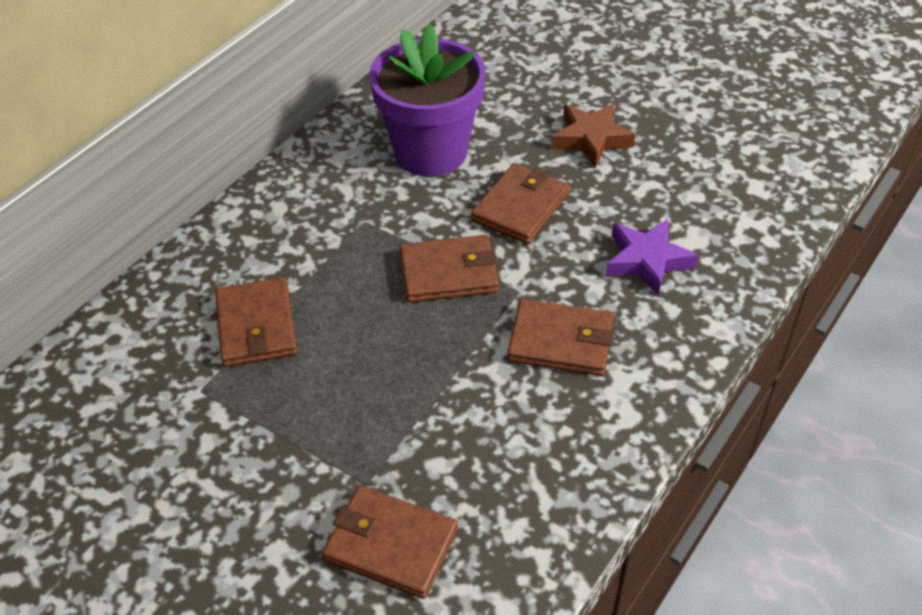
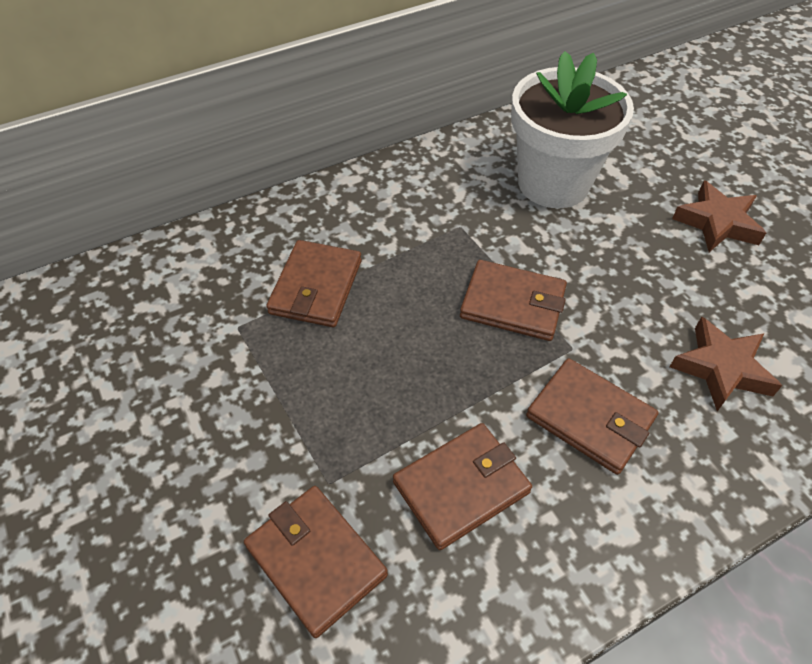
camera: 25 degrees right, 5 degrees up
purple flower pot [369,24,486,176] -> white flower pot [511,51,634,208]
brown wallet [471,163,569,244] -> brown wallet moved to [393,423,532,550]
purple star [605,219,698,296] -> brown star [670,317,782,411]

